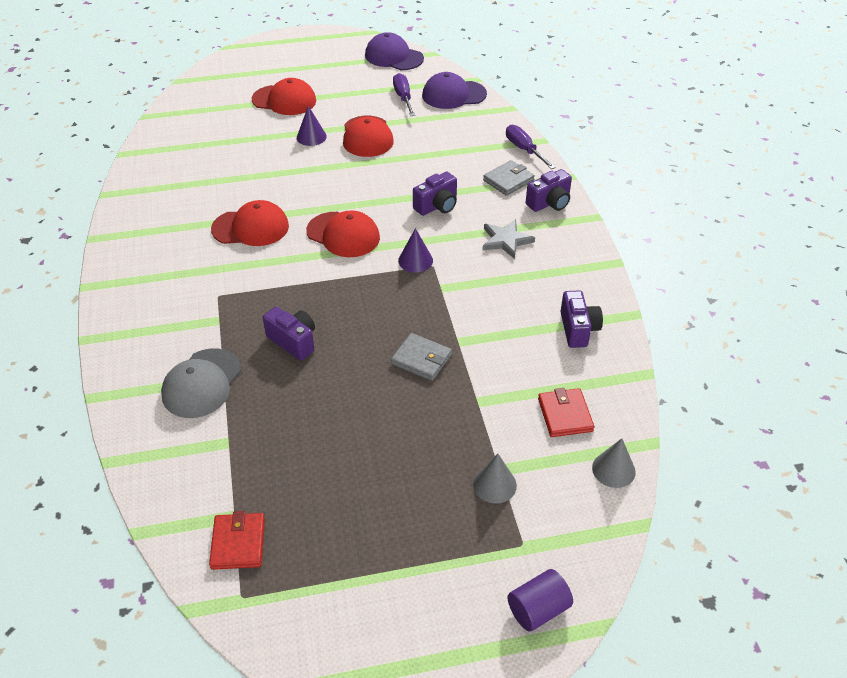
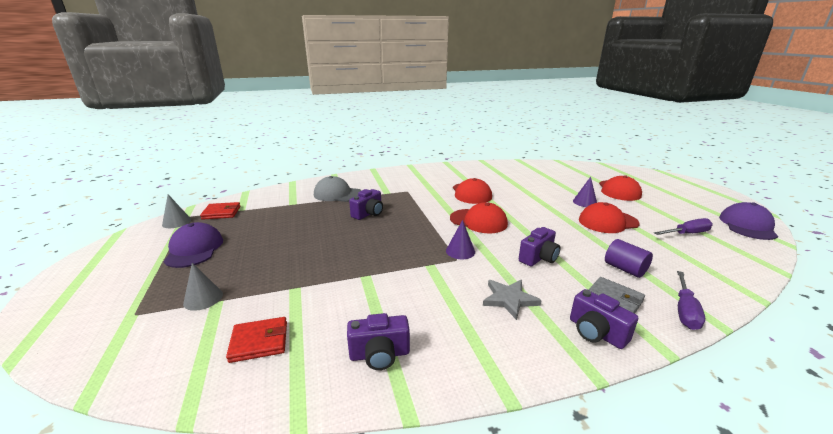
camera: 85 degrees right, 20 degrees down
red cap [306,210,380,257] -> red cap turned 90 degrees counterclockwise [450,202,508,234]
grey wallet [391,333,452,381] -> none
purple camera [413,172,457,216] -> purple camera turned 90 degrees counterclockwise [519,227,561,266]
purple cap [422,72,487,109] -> purple cap moved to [163,222,223,268]
purple screwdriver [506,125,555,169] -> purple screwdriver turned 150 degrees clockwise [677,271,705,330]
purple cylinder [507,569,573,632] -> purple cylinder moved to [605,239,653,278]
grey cone [592,438,636,488] -> grey cone moved to [162,194,191,228]

